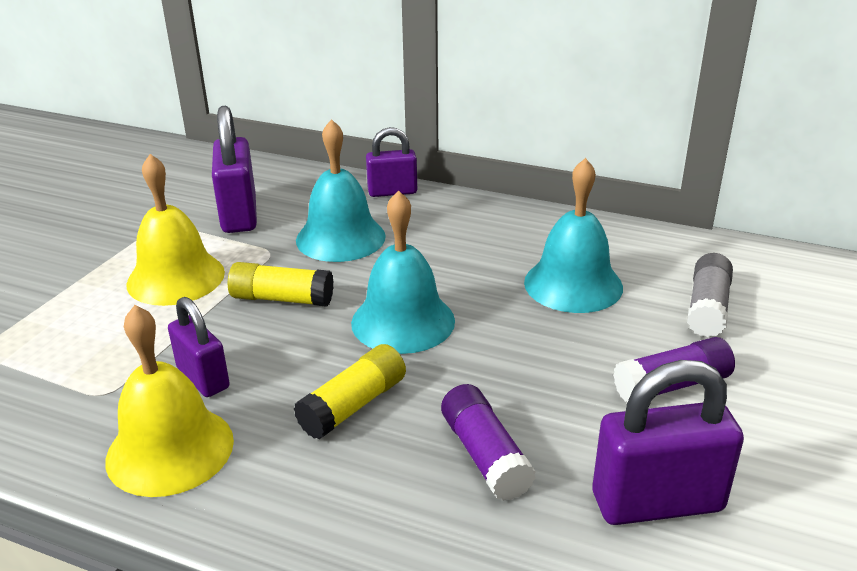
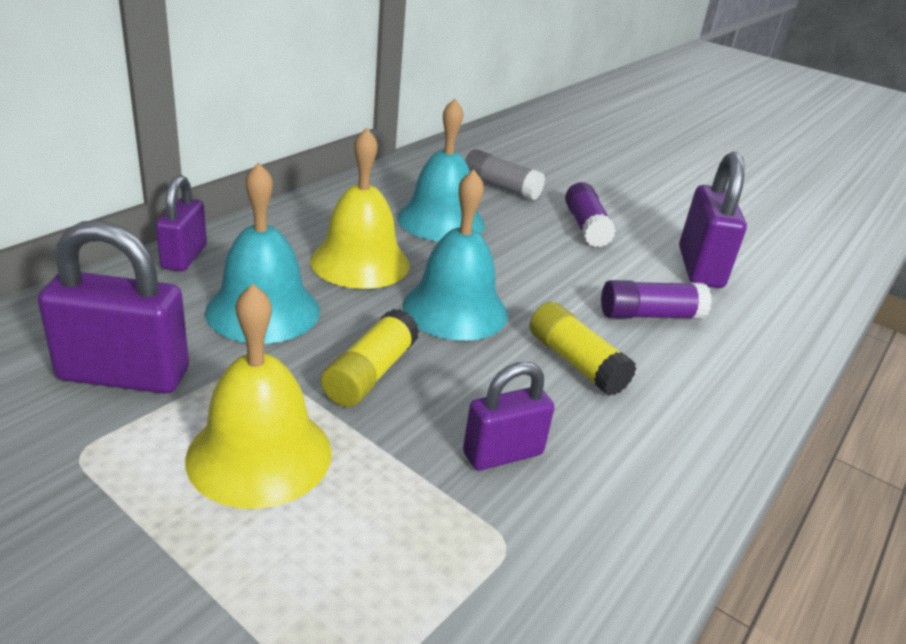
camera: 80 degrees left, 0 degrees up
yellow bell [105,305,234,497] -> yellow bell moved to [310,128,410,289]

